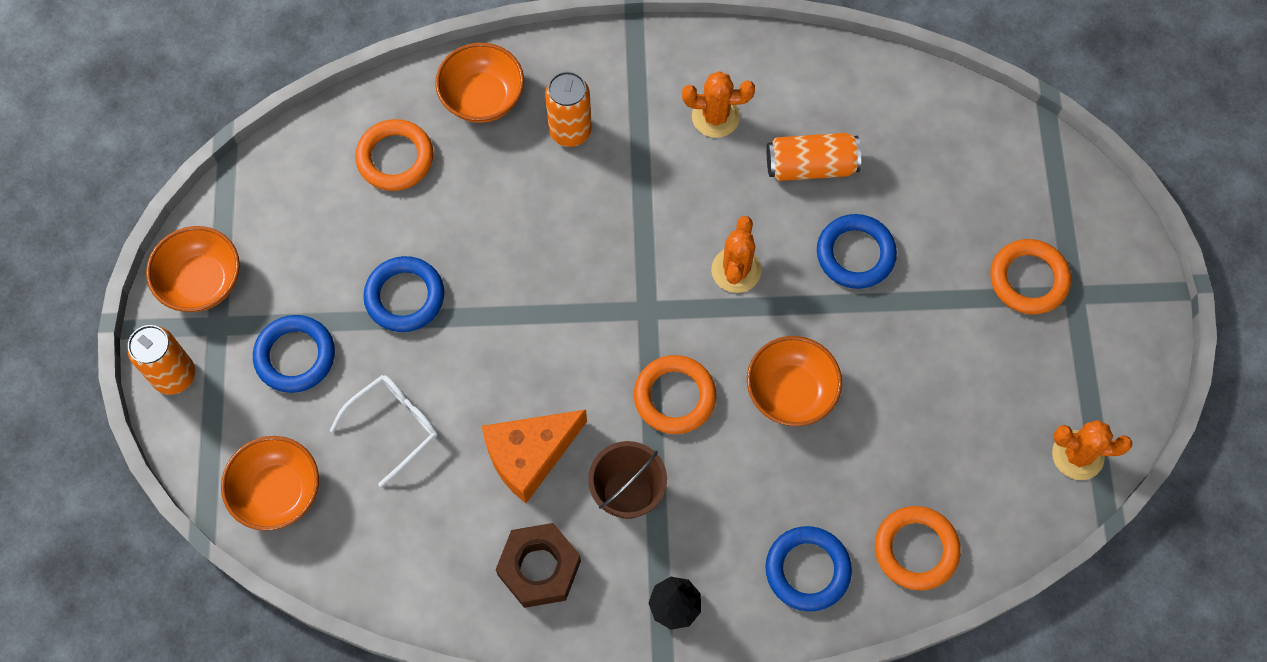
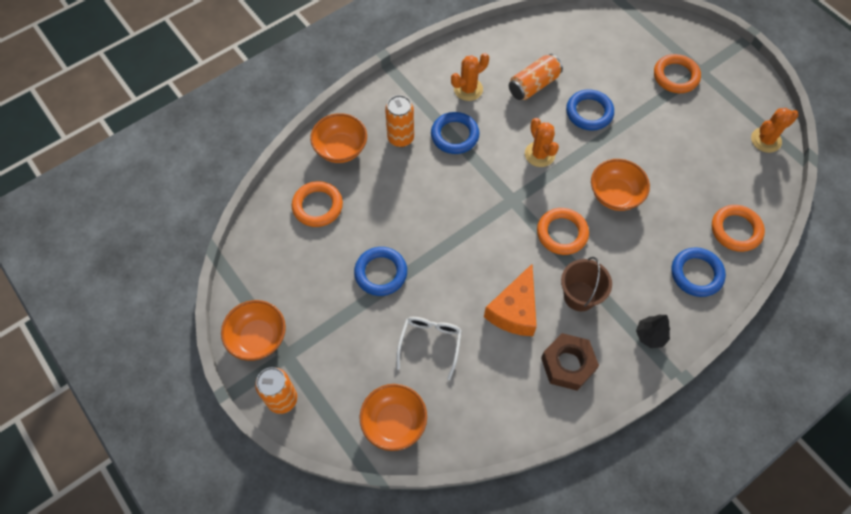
camera: 35 degrees left, 5 degrees down
blue ring [253,315,335,393] -> blue ring moved to [431,112,479,154]

